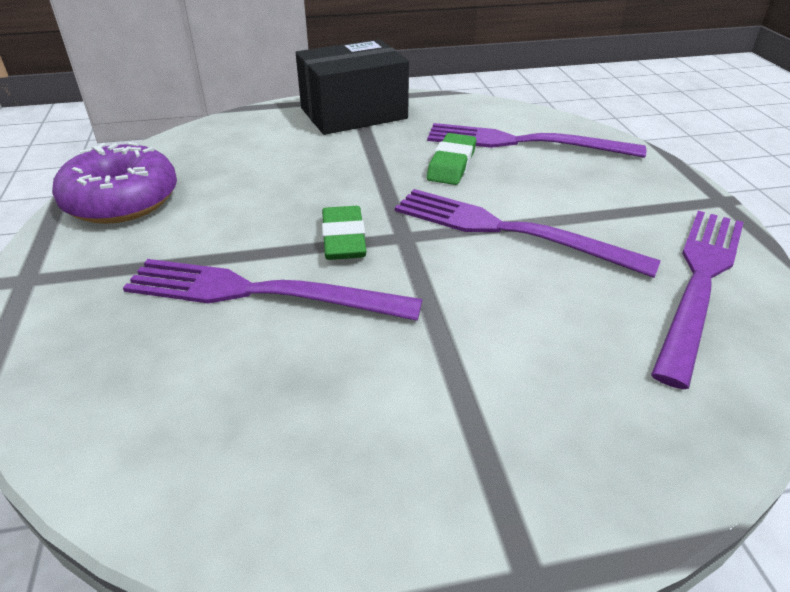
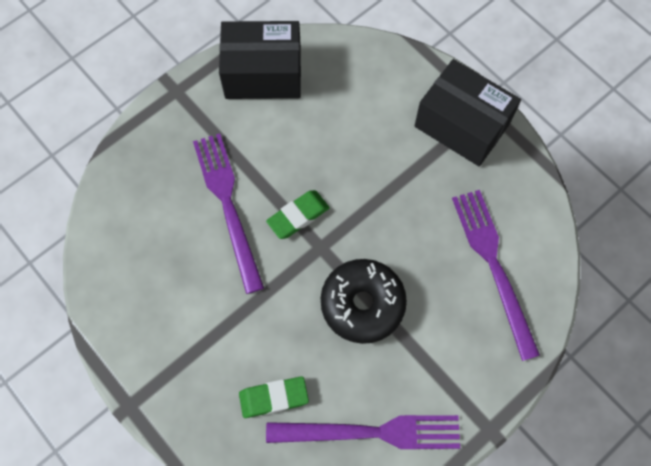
camera: 60 degrees right, 30 degrees up
purple donut [52,142,177,224] -> black box [219,21,301,99]
purple fork [395,189,661,278] -> black donut [321,259,407,344]
green eraser [427,133,476,185] -> green eraser moved to [239,376,309,418]

